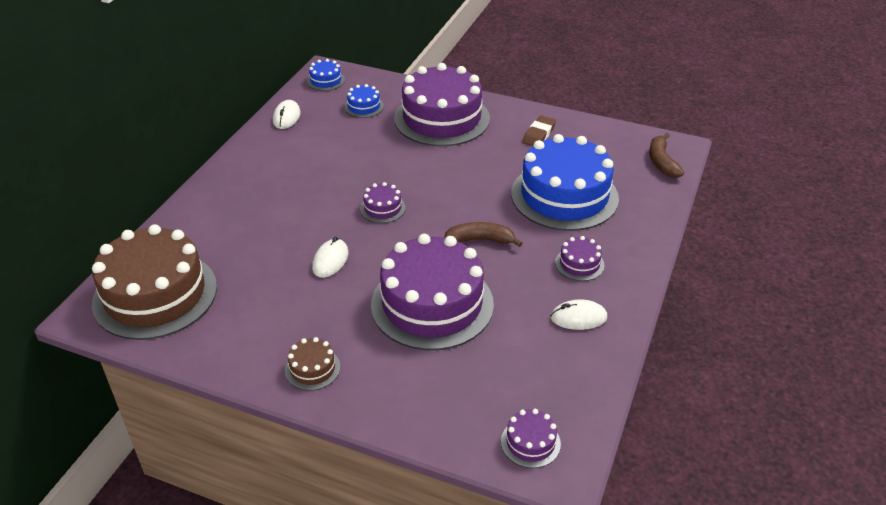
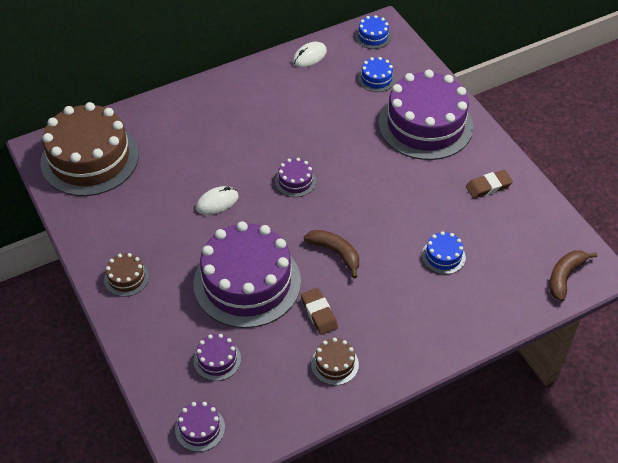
camera: 40 degrees right, 10 degrees up
blue cake [511,134,619,231] -> blue cake [422,231,466,274], size x0.42
white mouse [551,299,607,330] -> brown cake [311,338,359,385]
purple cake [555,236,604,281] -> purple cake moved to [194,334,241,381]
none -> brown eraser [301,288,338,335]

